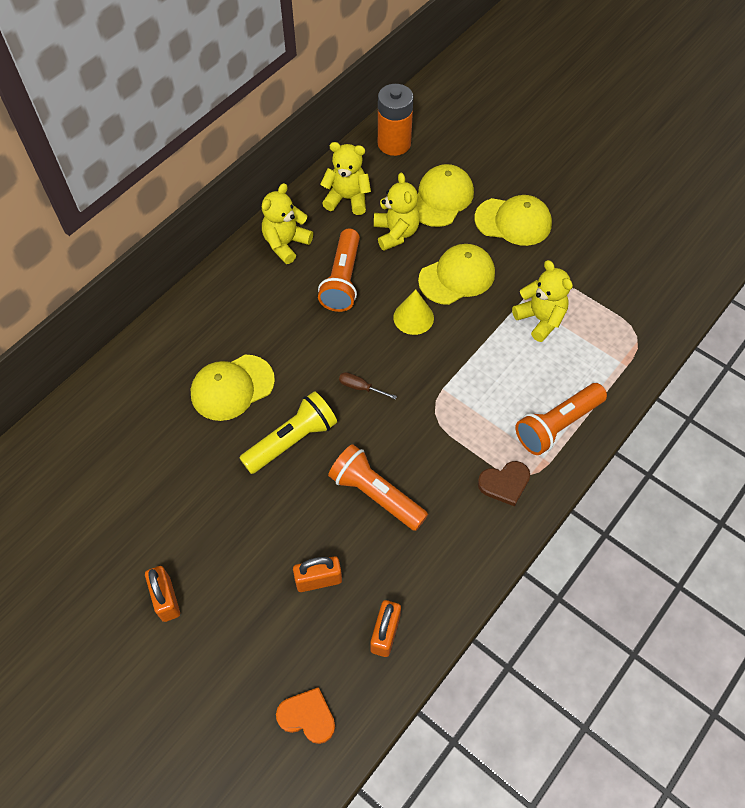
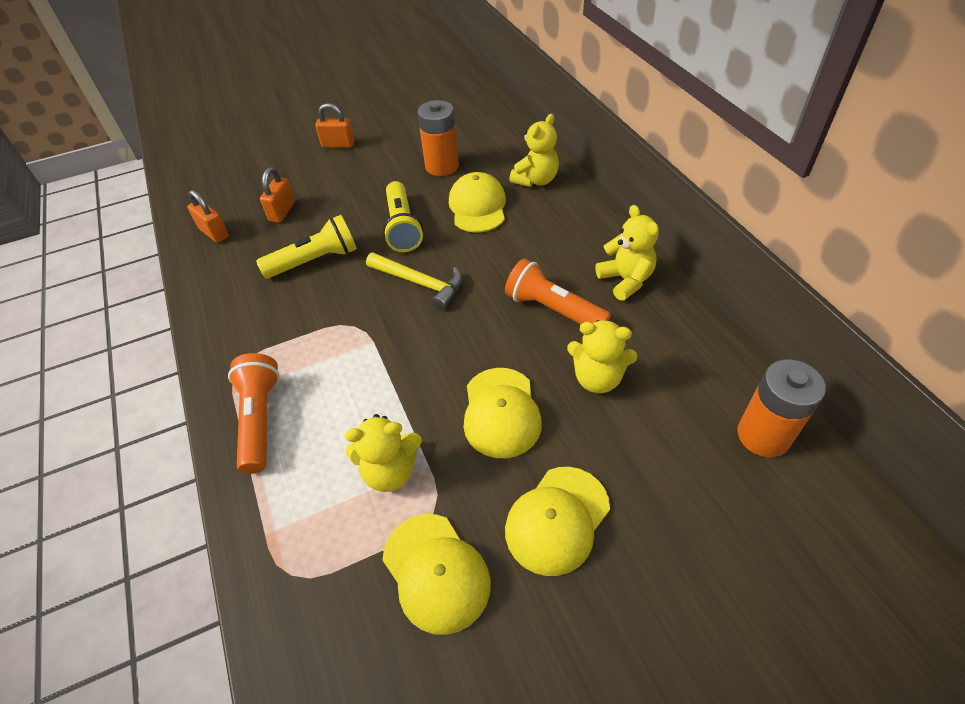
camera: 120 degrees right, 10 degrees down
orange heart [276,687,335,744] -> none
yellow teddy bear [320,142,371,215] -> yellow teddy bear moved to [509,114,559,187]
orange flashlight [328,444,428,531] -> yellow flashlight [256,215,357,278]
brown screwdriver [339,372,397,399] -> yellow hammer [366,253,462,310]
yellow cone [393,289,434,335] -> none
yellow cap [416,164,474,227] -> yellow cap moved to [383,514,491,635]
brown heart [478,461,530,506] -> none
none -> orange battery [417,100,459,176]

